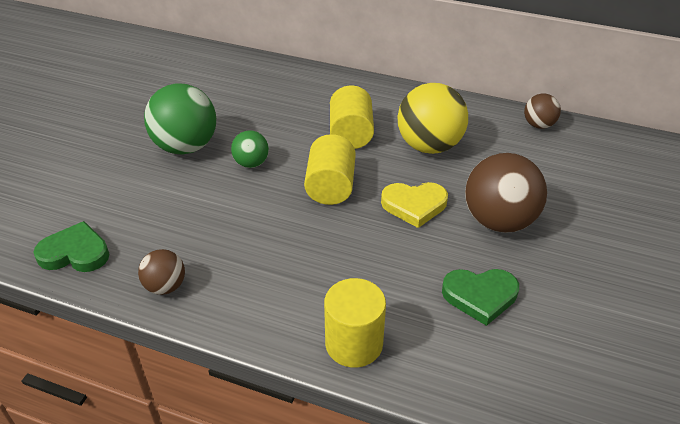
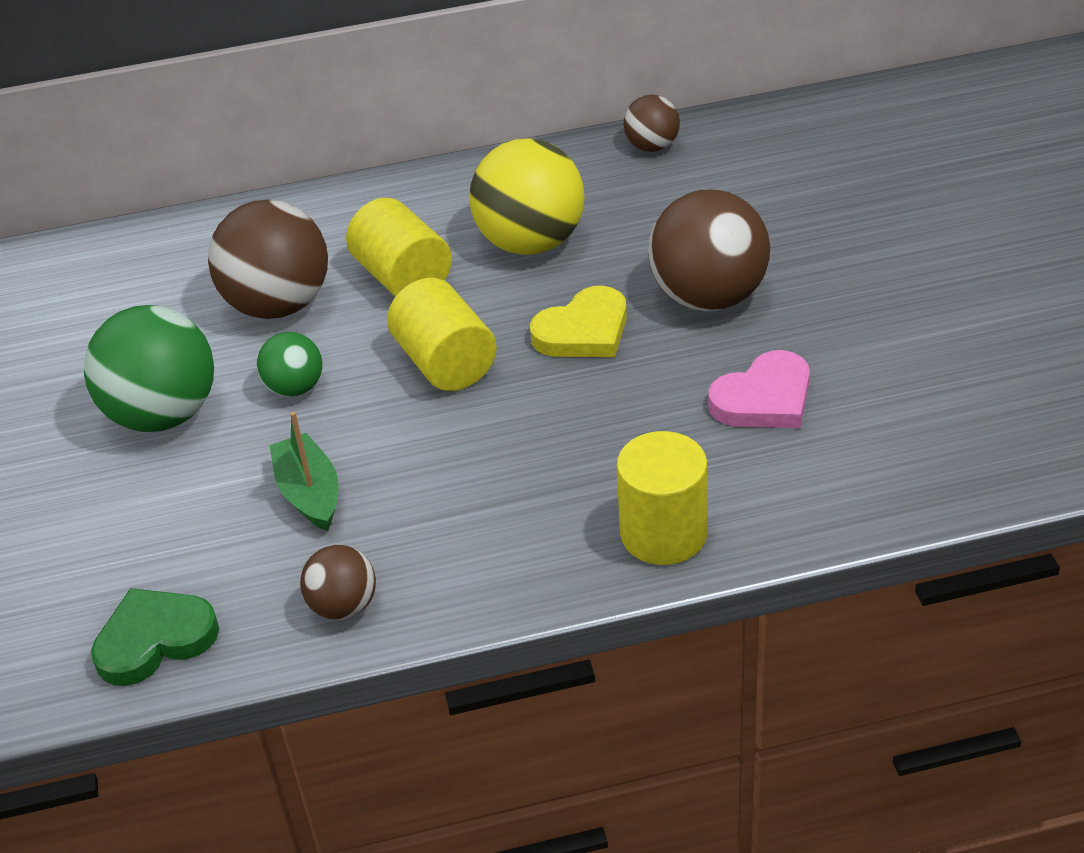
camera: 30 degrees left, 0 degrees up
green heart [442,269,519,326] -> pink heart [708,350,810,428]
none -> brown ball [208,199,328,319]
none -> green boat [270,411,339,531]

